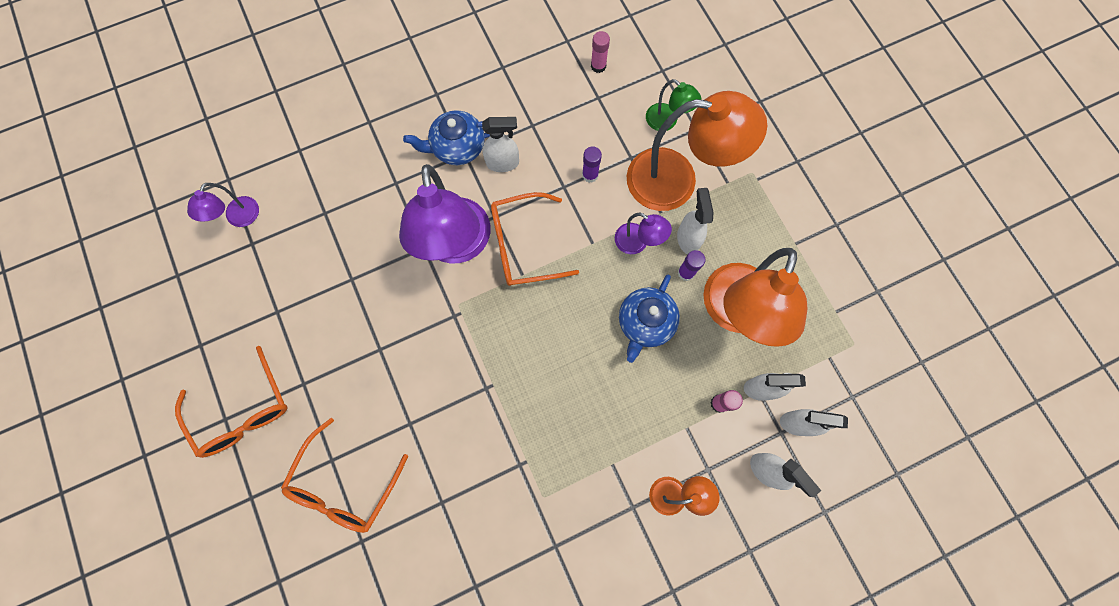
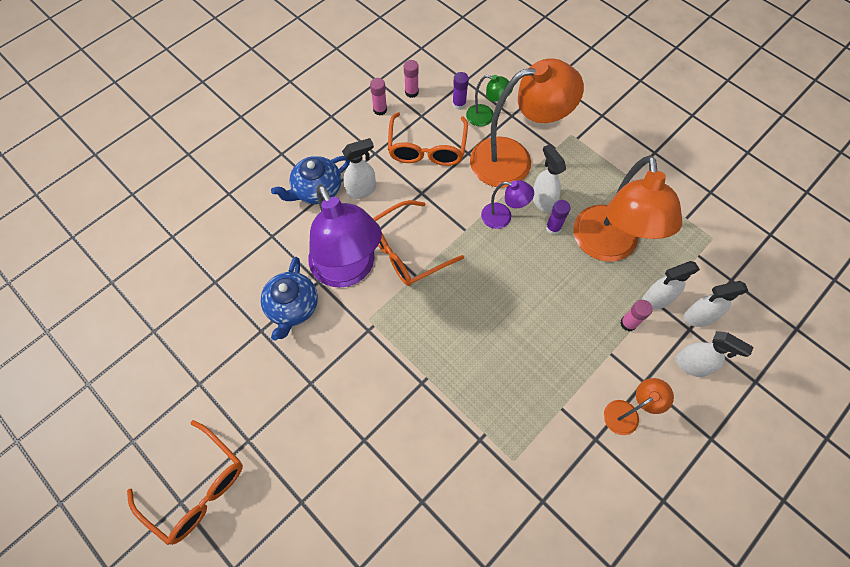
camera: 20 degrees left, 10 degrees down
purple lamp [187,183,259,227] -> none
orange glasses [281,418,408,533] -> orange glasses moved to [388,112,468,166]
purple glue stick [582,146,602,183] -> purple glue stick moved to [452,72,469,110]
blue teapot [619,275,680,363] -> blue teapot moved to [260,257,318,341]
none -> pink glue stick [370,78,387,116]

